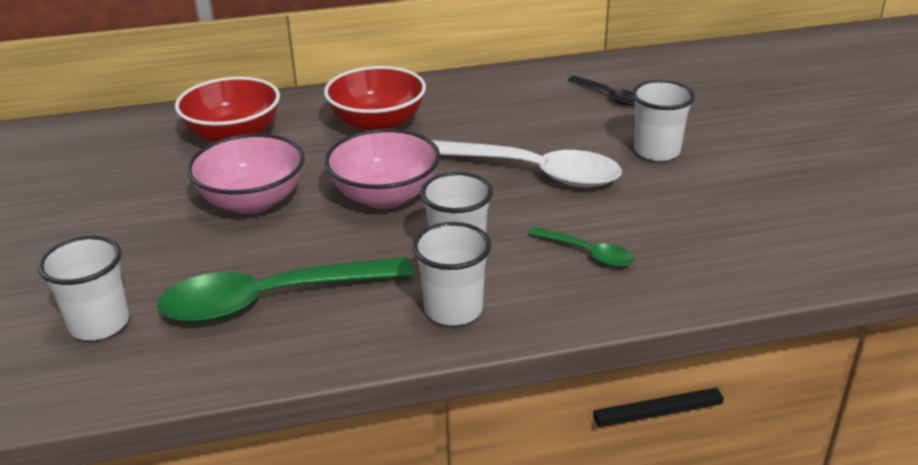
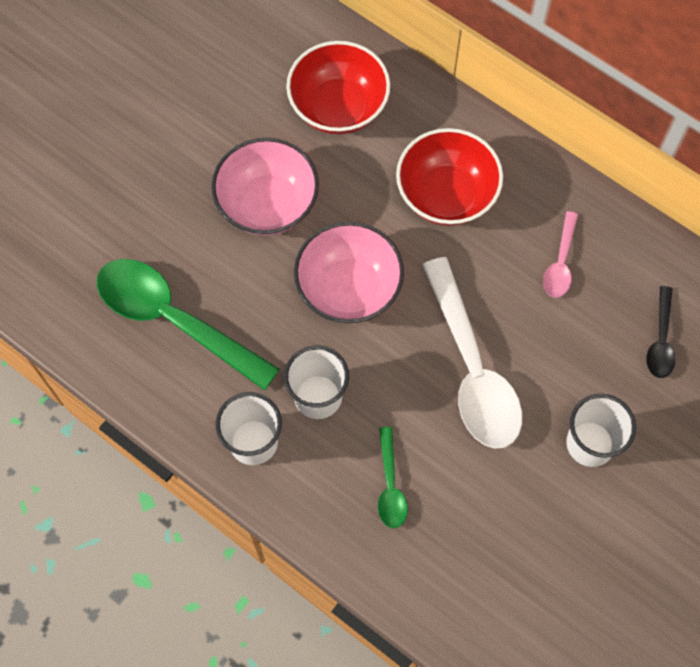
camera: 50 degrees right, 35 degrees up
white cup [38,236,129,340] -> none
none -> pink spoon [543,211,578,298]

